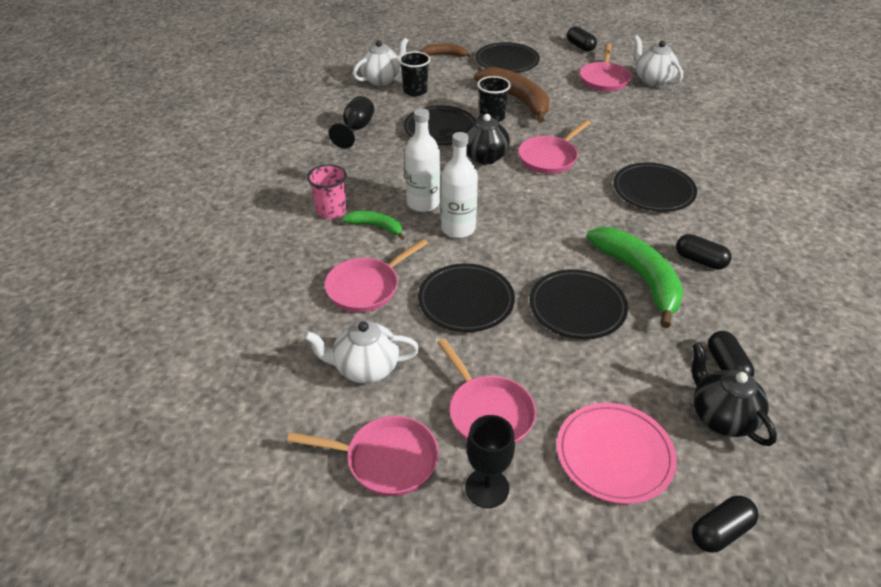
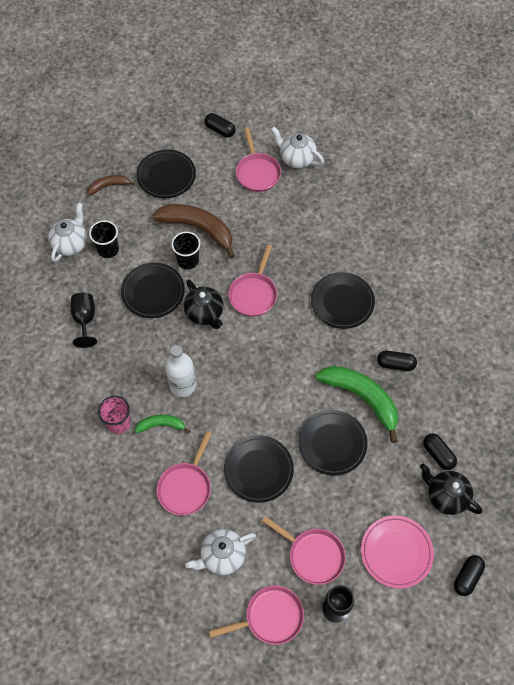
camera: 25 degrees left, 20 degrees up
white bottle [441,132,478,238] -> none

